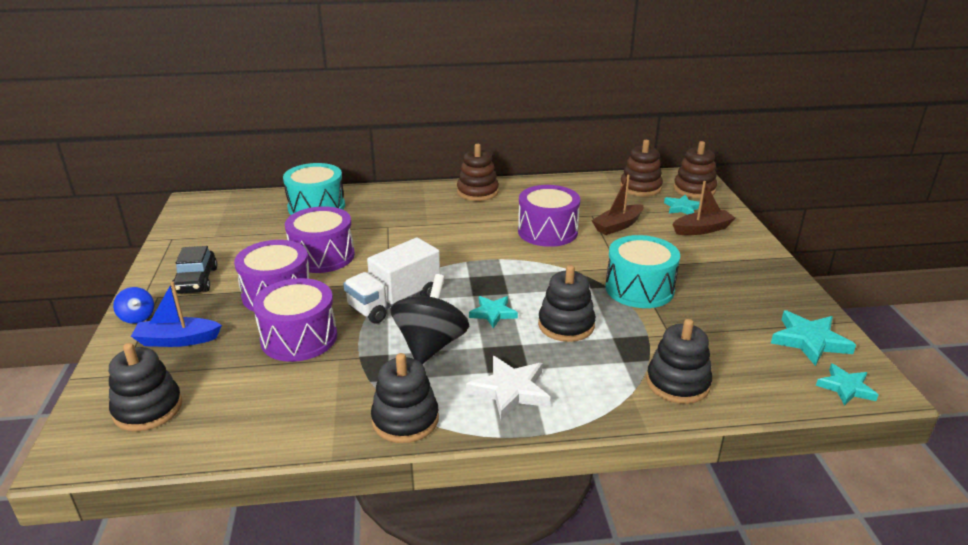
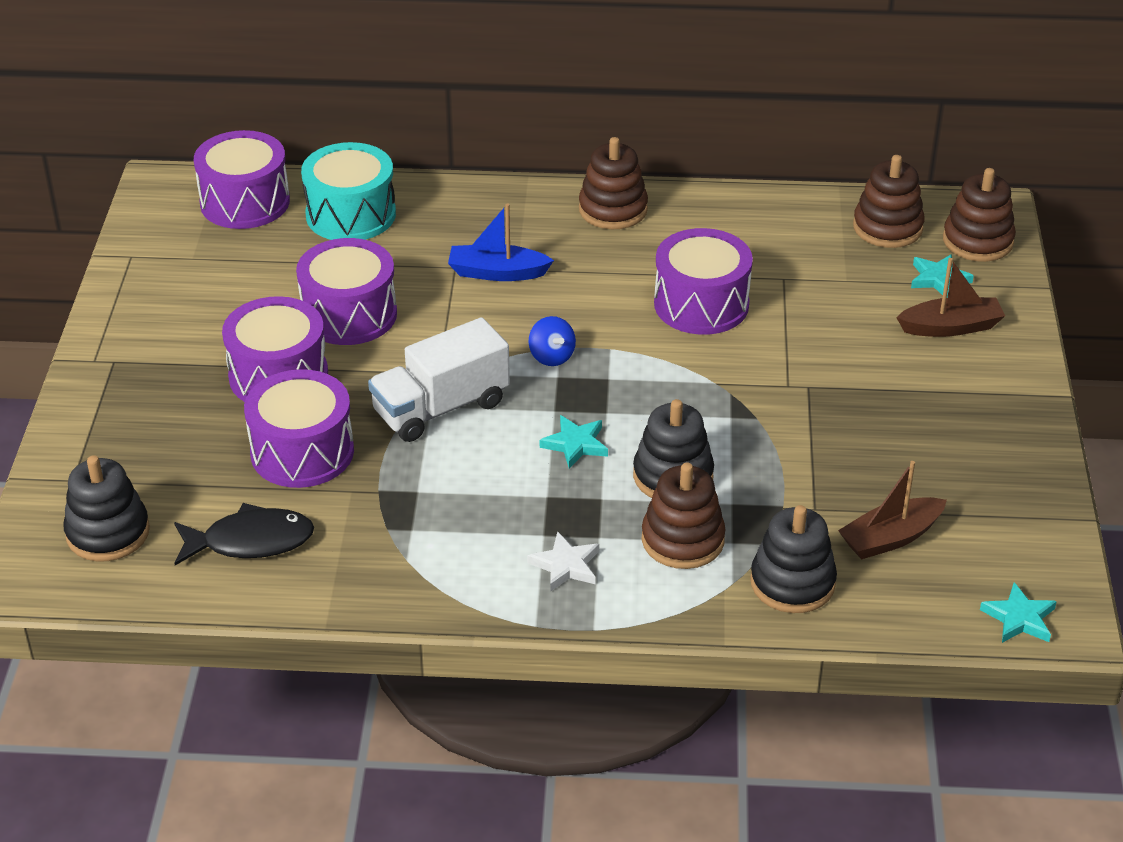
camera: 10 degrees right, 10 degrees up
blue spinning top [113,287,154,324] -> blue spinning top moved to [529,316,576,366]
blue boat [131,282,222,347] -> blue boat moved to [448,203,554,281]
black car [171,246,218,294] -> none
black stacking toy [371,353,439,443] -> none
black spinning top [390,274,469,364] -> none
white star [466,356,550,421] -> white star [527,531,599,592], size x0.66
brown boat [591,175,644,235] -> brown boat moved to [838,461,947,560]
turquoise drum [605,235,680,308] -> none
turquoise star [771,311,856,366] -> none
none -> black fish [174,503,314,565]
none -> purple drum [194,130,290,229]
none -> brown stacking toy [642,463,726,569]

